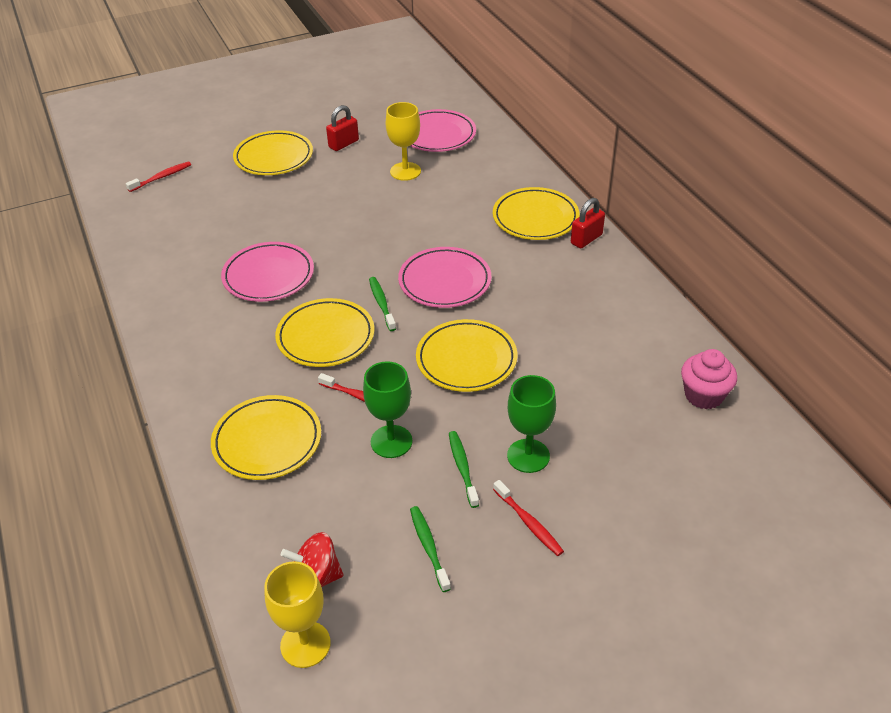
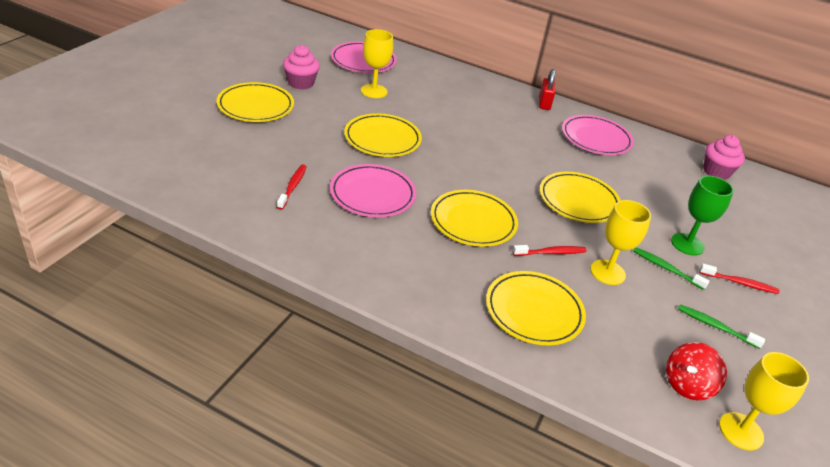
camera: 45 degrees left, 5 degrees down
red toothbrush [126,161,191,192] -> red toothbrush moved to [277,165,307,210]
red padlock [326,105,359,151] -> pink cupcake [283,45,320,90]
green goblet [363,361,412,458] -> yellow goblet [590,200,651,285]
green toothbrush [369,277,396,331] -> none
pink plate [398,247,491,308] -> pink plate moved to [562,115,634,155]
yellow plate [493,187,579,240] -> yellow plate moved to [344,113,422,157]

